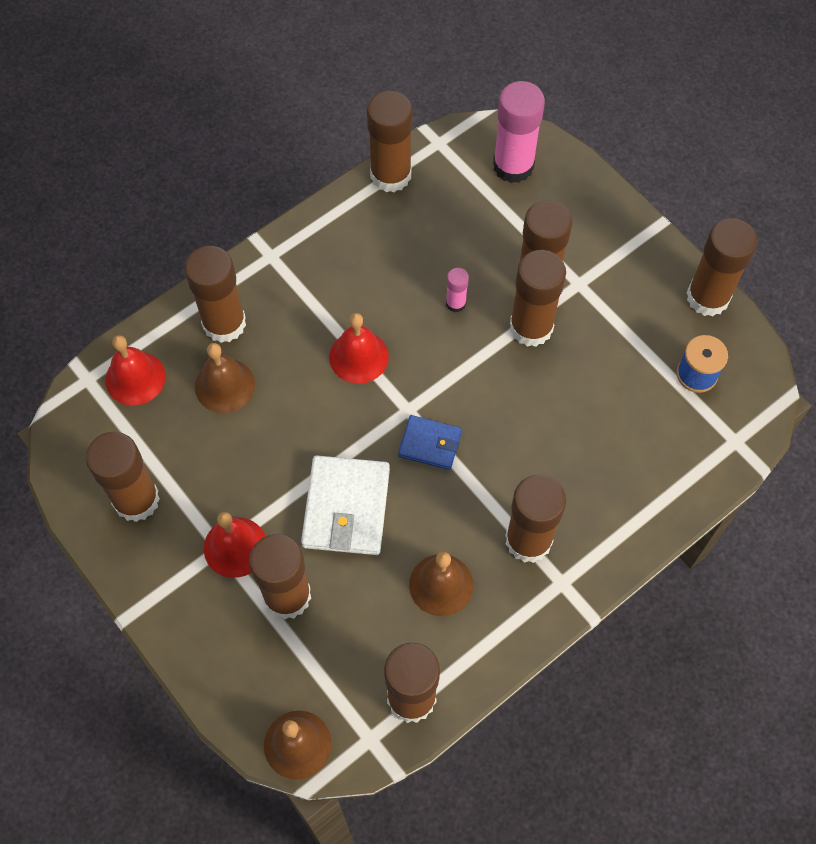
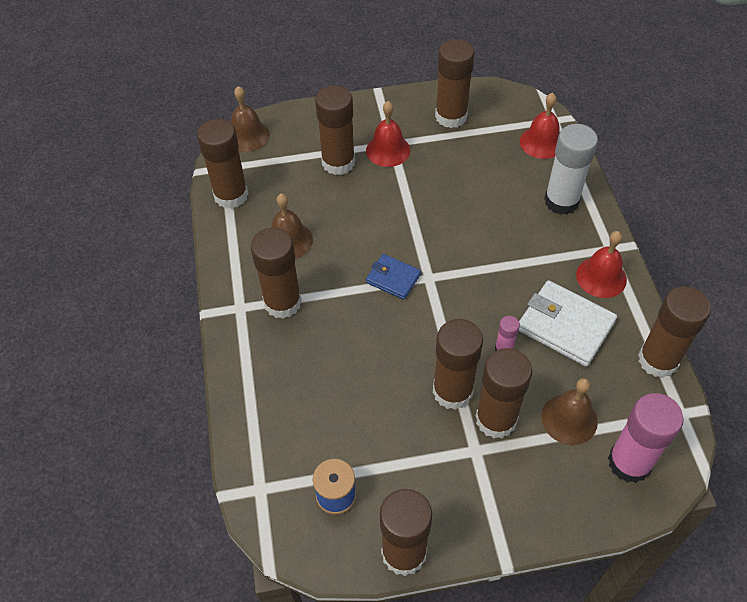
camera: 120 degrees right, 10 degrees down
brown glue stick [184,246,246,343] -> white glue stick [544,124,598,215]
brown bell [195,343,255,413] -> brown bell moved to [541,378,598,445]
white wallet [301,455,390,555] -> white wallet moved to [519,280,617,367]
red bell [329,313,389,384] -> red bell moved to [576,231,627,298]
blue wallet [398,415,462,470] -> blue wallet turned 75 degrees clockwise [366,254,421,300]

